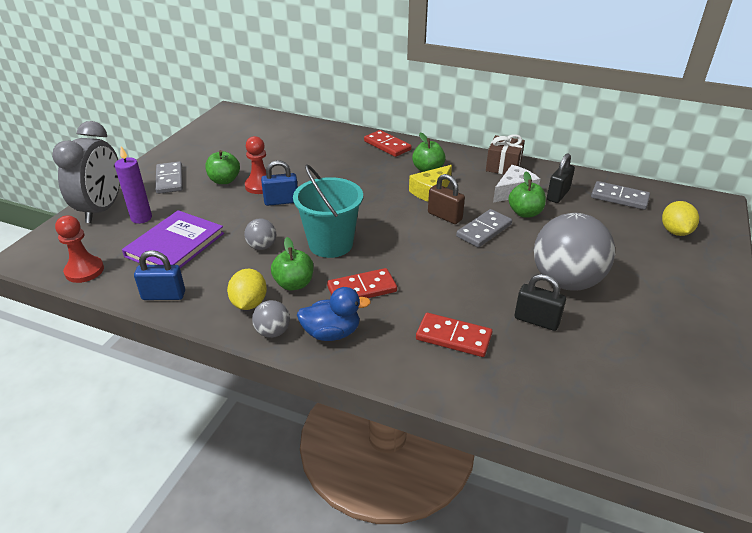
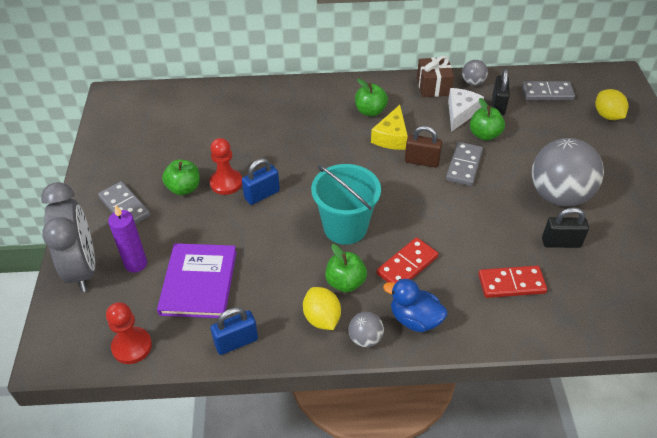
camera: 25 degrees left, 10 degrees up
grey ball [244,218,276,250] -> grey ball moved to [462,60,488,86]
blue duck [297,287,371,341] -> blue duck turned 120 degrees counterclockwise [383,279,448,332]
red domino [364,130,411,157] -> none

